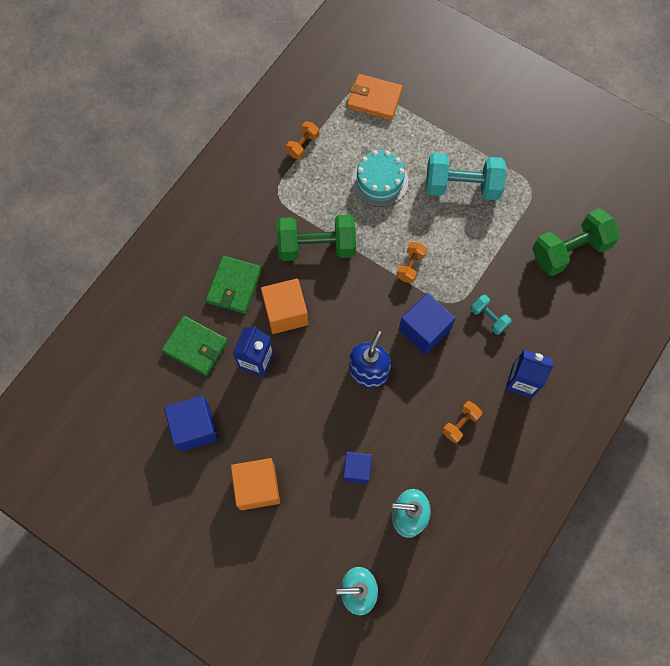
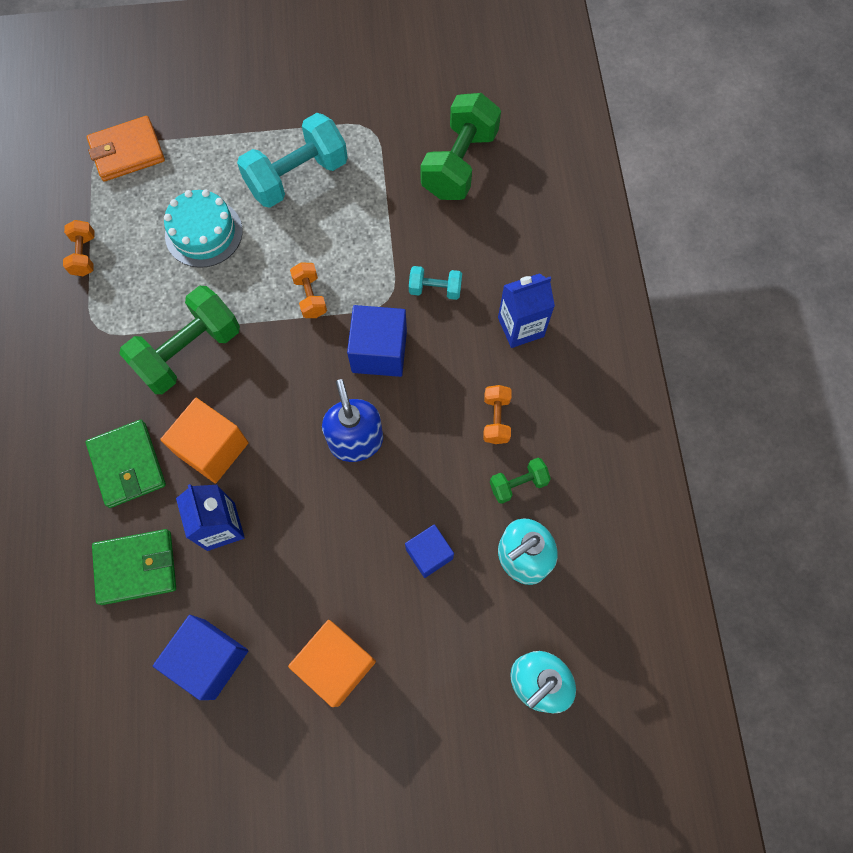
camera: 40 degrees left, 0 degrees up
none -> green dumbbell [490,457,551,504]

